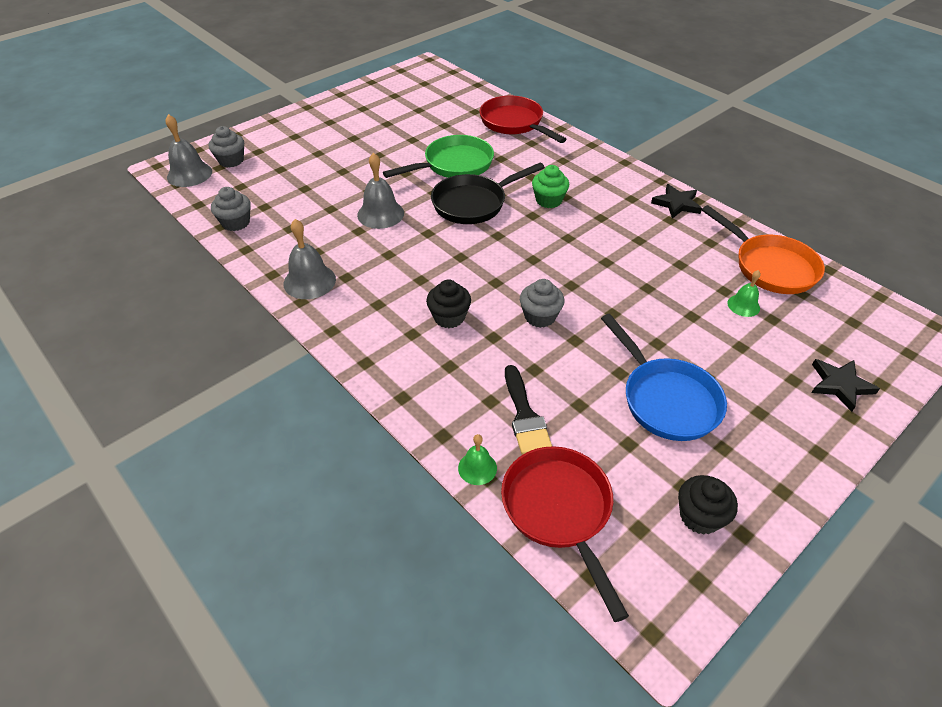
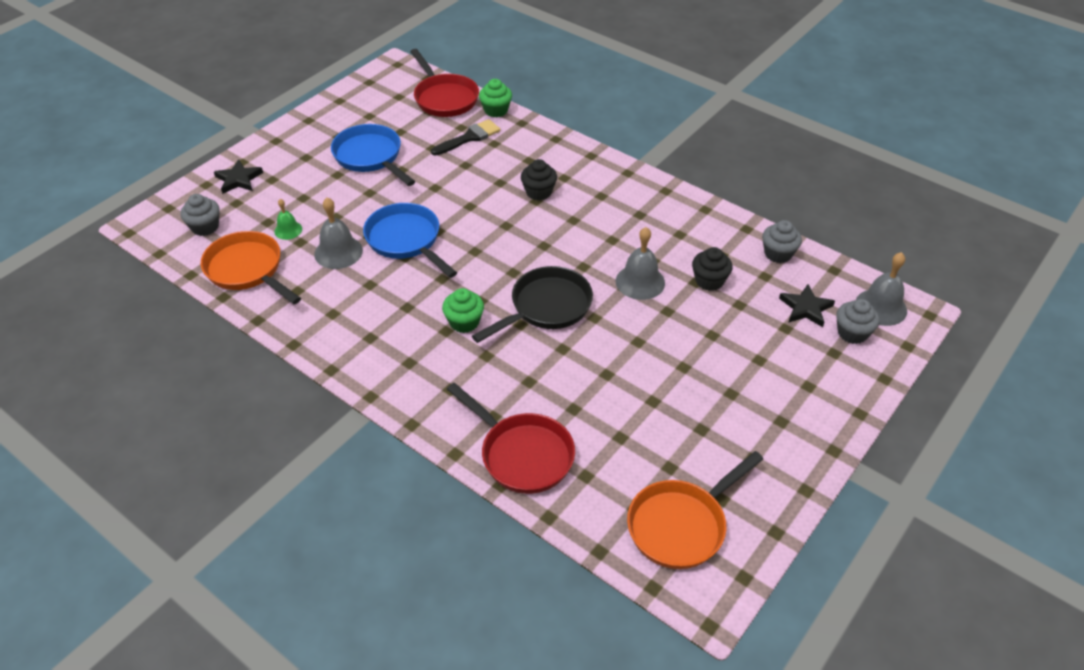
camera: 170 degrees right, 0 degrees up
grey bell [284,219,336,299] -> grey bell moved to [314,197,363,269]
green pan [383,135,494,178] -> none
green bell [458,434,497,485] -> green cupcake [479,79,512,117]
black brush [505,365,552,455] -> black brush turned 75 degrees clockwise [431,119,501,156]
grey cupcake [520,279,564,328] -> grey cupcake moved to [180,194,220,236]
black star [651,184,702,219] -> black star moved to [779,284,835,327]
black cupcake [678,475,738,535] -> black cupcake moved to [692,247,733,291]
none -> blue pan [363,203,457,278]
none -> orange pan [627,451,763,569]

